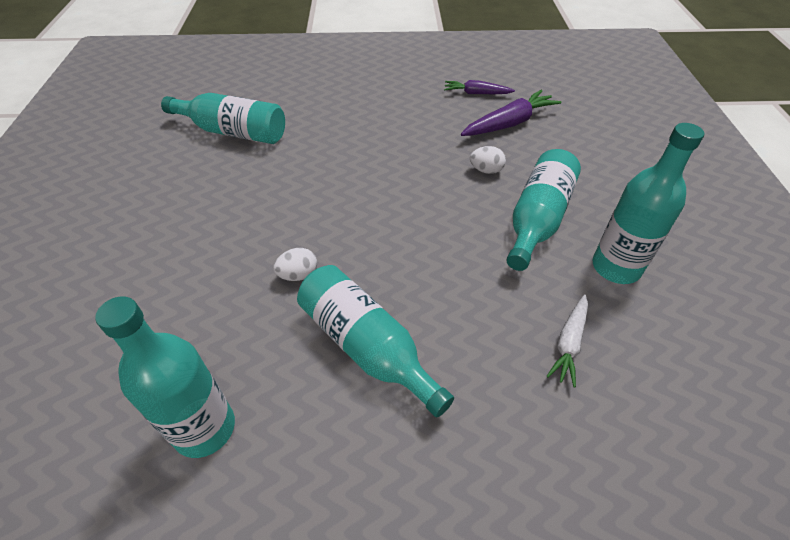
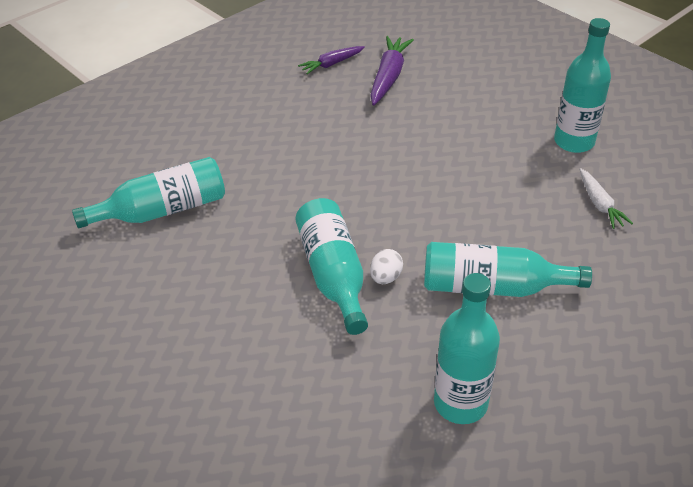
camera: 40 degrees left, 5 degrees down
white egg [470,146,506,174] -> none
turquoise bottle [507,149,581,271] -> turquoise bottle moved to [295,198,368,335]

